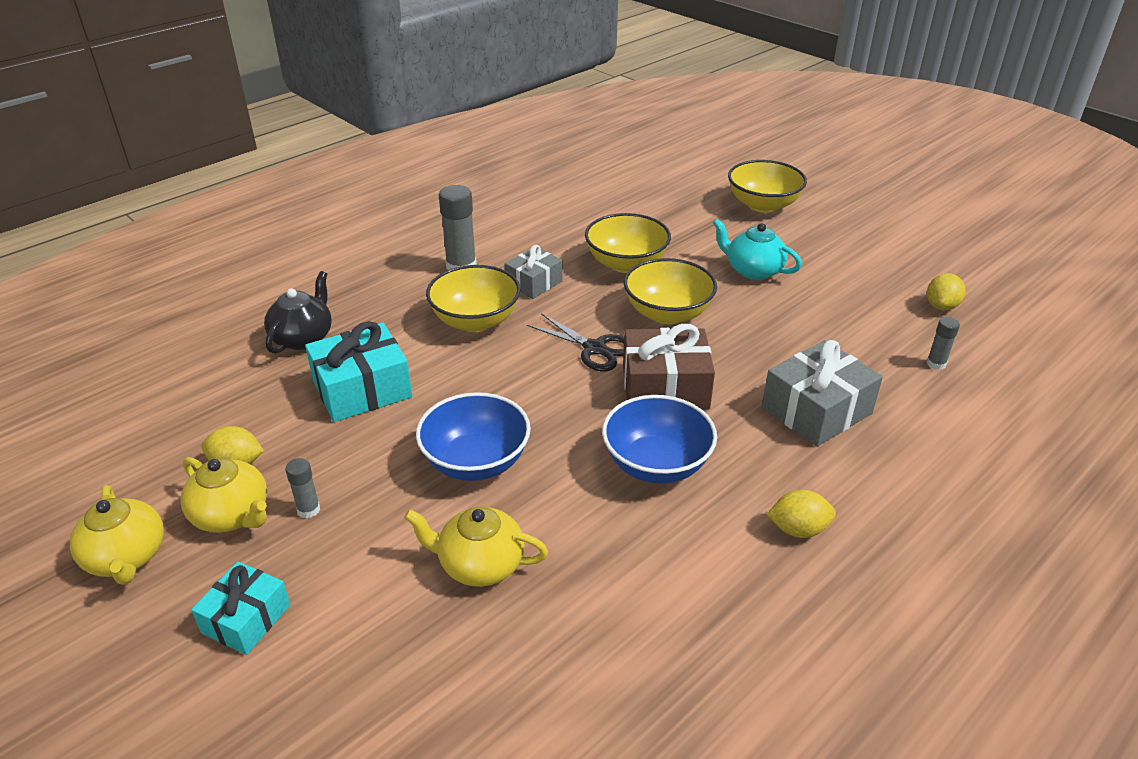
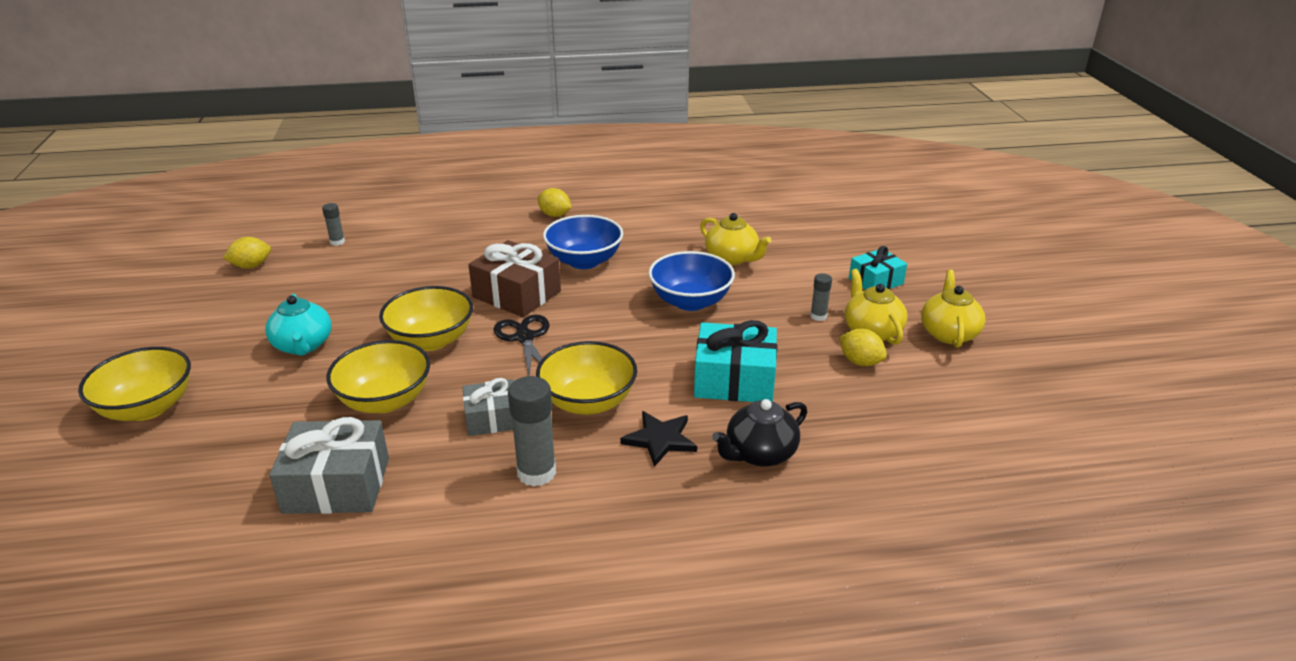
camera: 145 degrees left, 5 degrees down
grey gift [762,340,883,447] -> grey gift moved to [269,417,389,514]
none -> black star [620,411,697,467]

